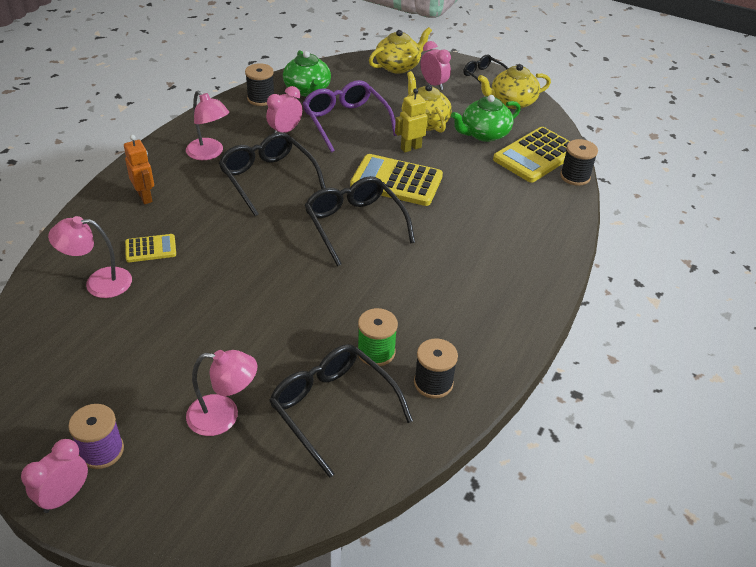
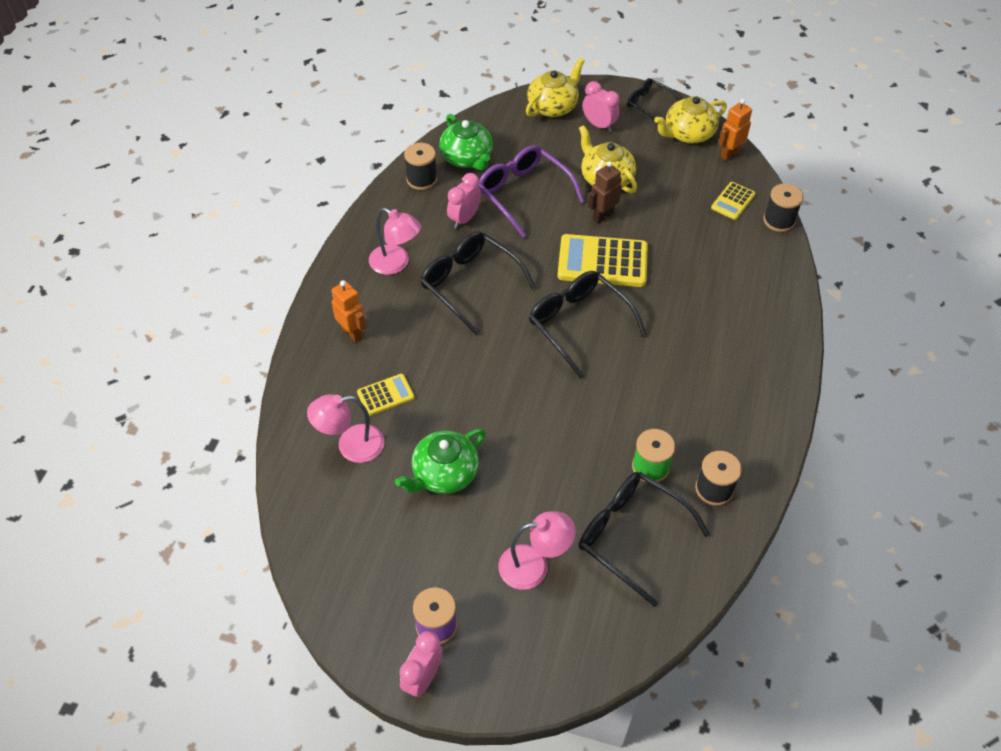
camera: 10 degrees left, 10 degrees up
yellow robot [395,88,430,153] -> brown robot [588,161,622,223]
green teapot [451,95,521,142] -> green teapot moved to [395,428,486,494]
yellow calculator [493,127,570,182] -> yellow calculator [711,182,756,220], size x0.53
none -> orange robot [718,99,752,161]

